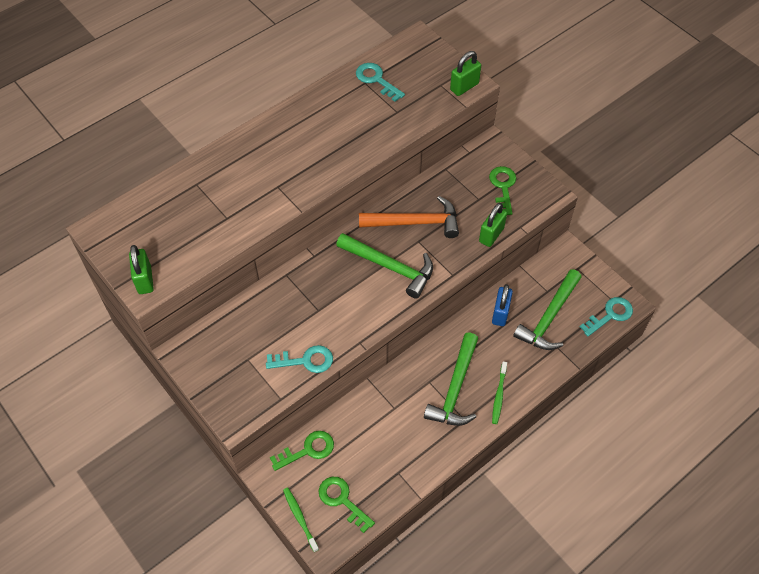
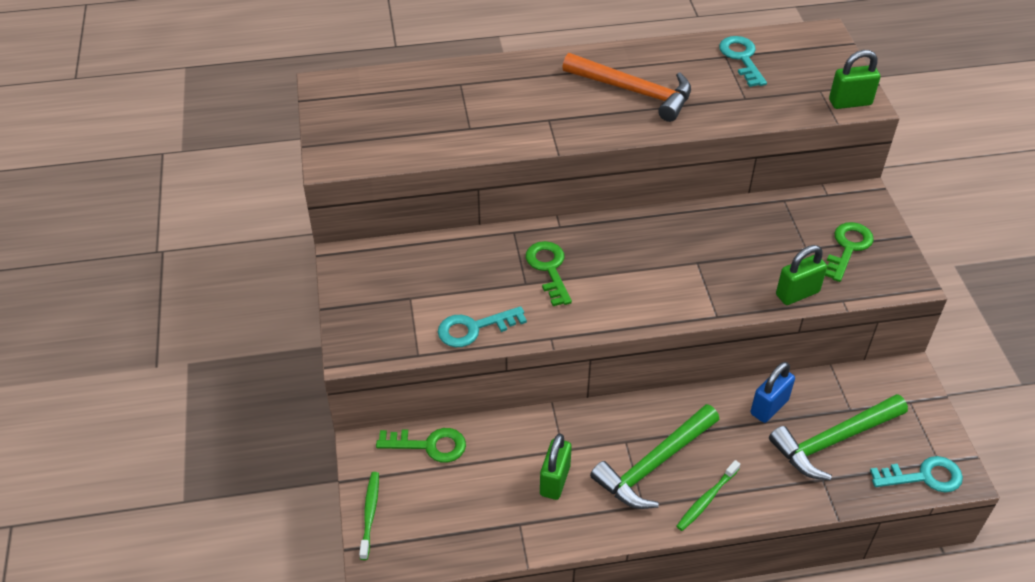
camera: 30 degrees right, 10 degrees down
green padlock [129,245,154,294] -> green padlock moved to [540,433,572,500]
turquoise key [266,345,333,373] -> turquoise key turned 135 degrees clockwise [438,306,527,347]
green key [319,477,375,533] -> green key moved to [526,241,572,306]
green hammer [336,233,433,299] -> none
orange hammer [359,196,459,238] -> orange hammer moved to [562,53,691,122]

